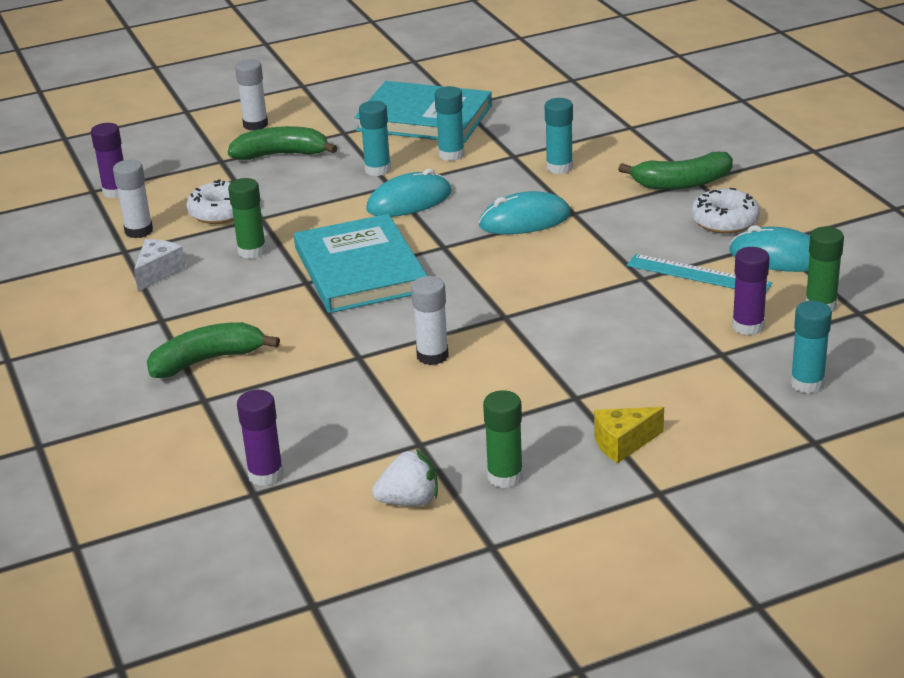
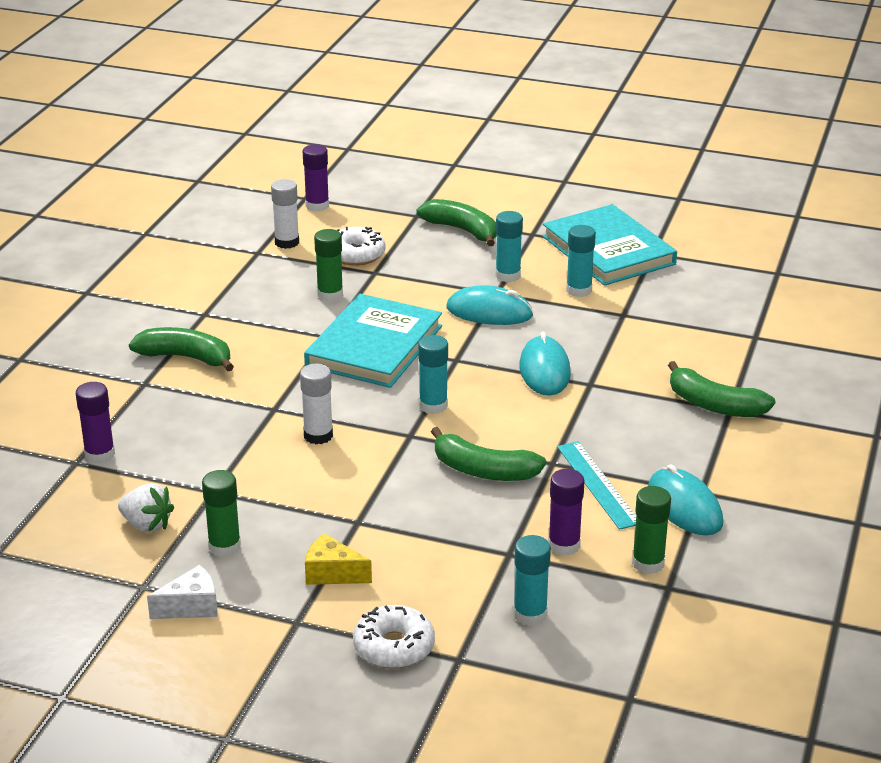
camera: 40 degrees right, 0 degrees up
white cheese [134,239,186,292] -> white cheese moved to [147,565,218,619]
white glue stick [235,59,268,131] -> none
turquoise mouse [479,191,571,234] -> turquoise mouse turned 60 degrees clockwise [519,332,571,396]
turquoise glue stick [545,98,573,174] -> turquoise glue stick moved to [418,335,448,414]
white donut [691,188,760,234] -> white donut moved to [353,605,435,669]
none -> green banana [431,427,546,481]

